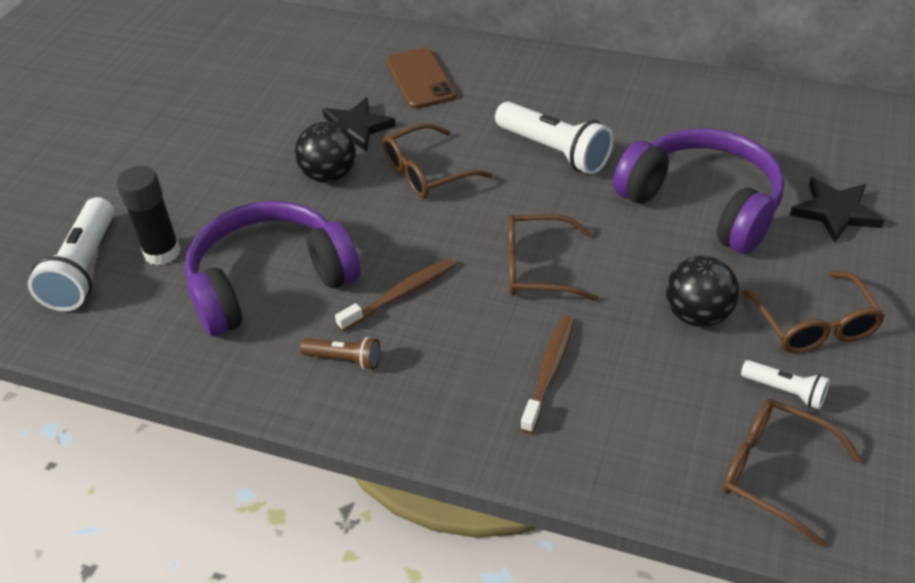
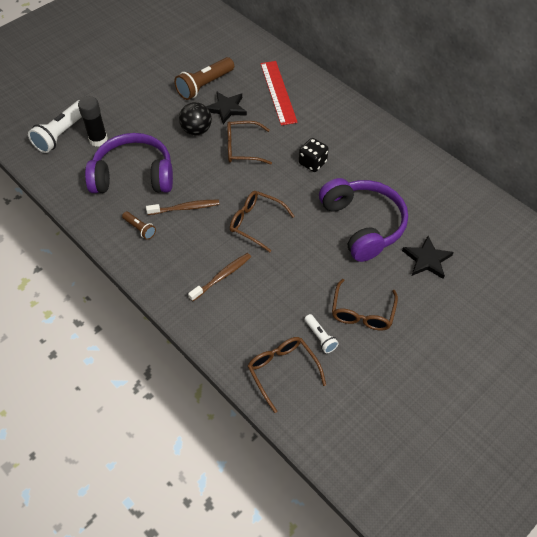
camera: 25 degrees right, 10 degrees up
brown phone [386,48,456,109] -> red ruler [260,61,298,125]
white flashlight [495,102,614,174] -> black dice [299,138,329,172]
black ball [666,256,739,327] -> none
none -> brown flashlight [174,57,234,100]

